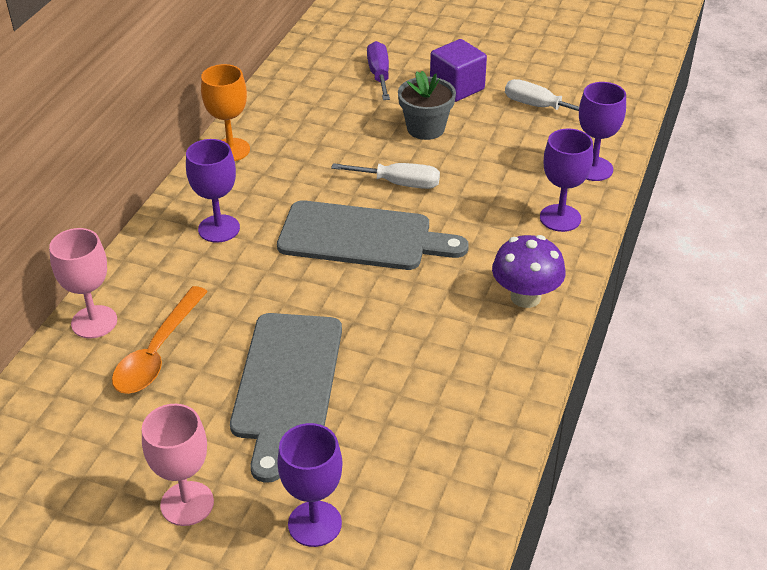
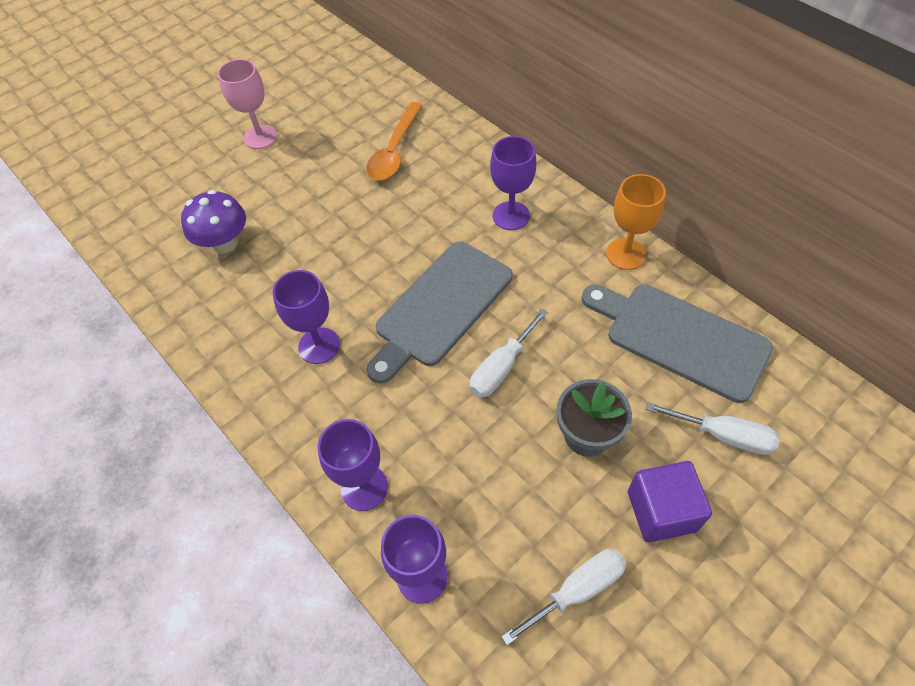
camera: 120 degrees right, 15 degrees up
pink goblet [49,228,117,338] -> none
orange spoon [112,286,208,394] -> orange spoon turned 120 degrees counterclockwise [366,102,423,181]
grey cutting board [230,313,342,483] -> grey cutting board moved to [582,284,773,403]
purple goblet [277,423,343,547] -> purple goblet moved to [273,270,340,364]
purple screwdriver [367,41,390,100] -> white screwdriver [646,402,780,455]
purple mushroom [492,235,566,308] -> purple mushroom moved to [181,190,246,254]

